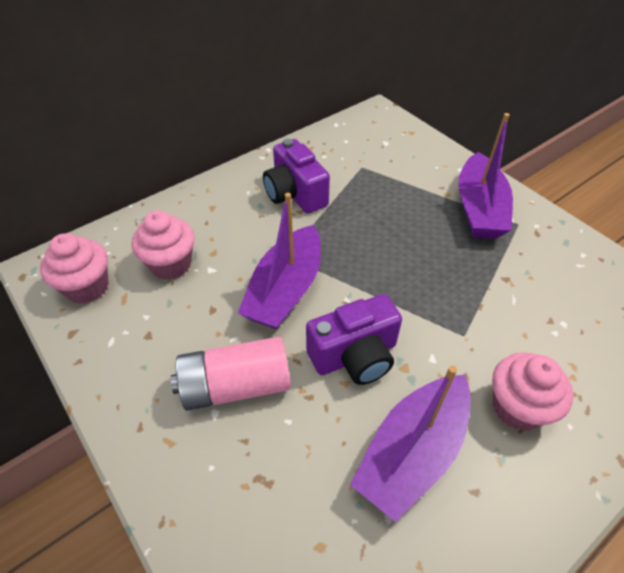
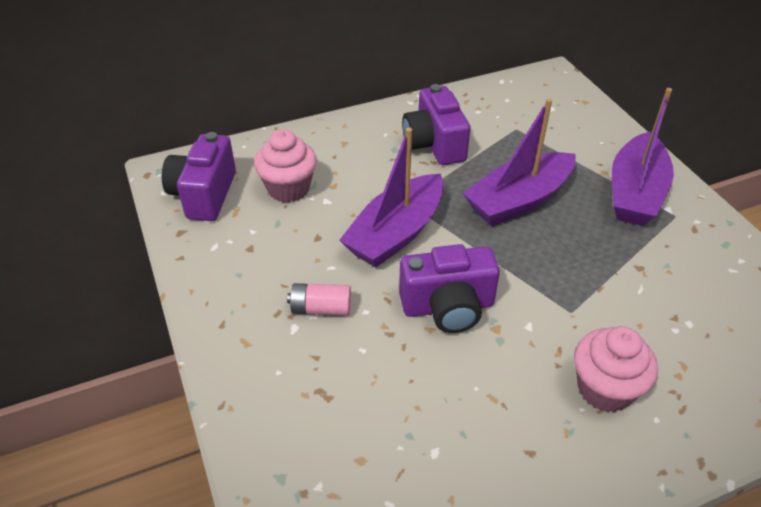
camera: 15 degrees right, 5 degrees down
pink cupcake [40,233,109,304] -> purple camera [162,132,236,221]
pink battery [171,337,291,411] -> pink battery [287,283,351,315], size x0.56
purple boat [350,366,471,522] -> purple boat moved to [463,98,576,226]

